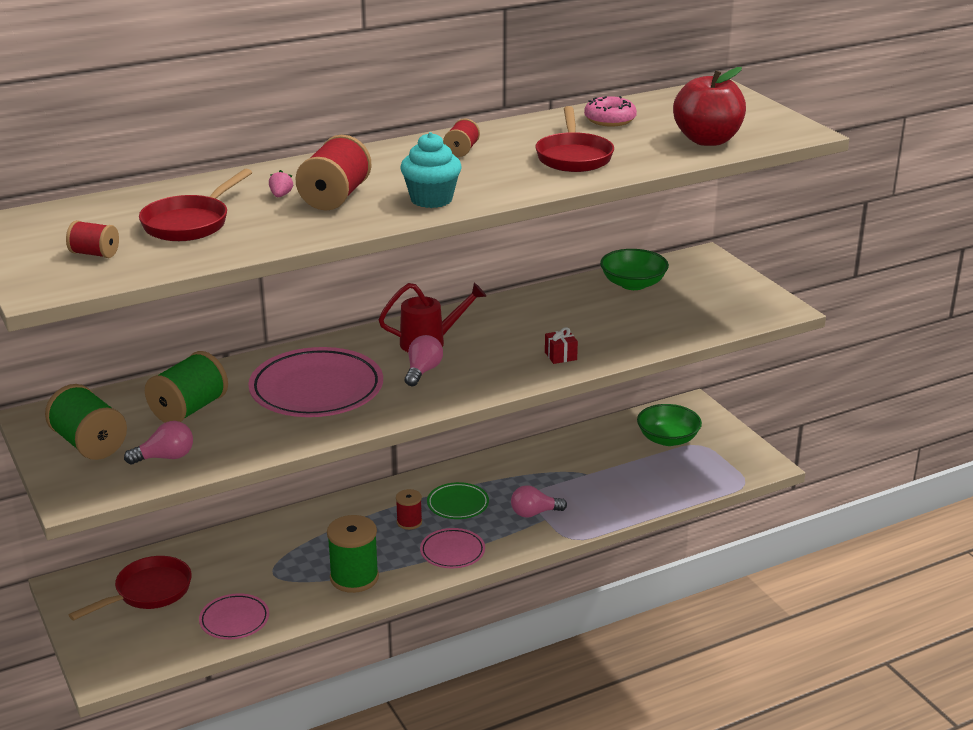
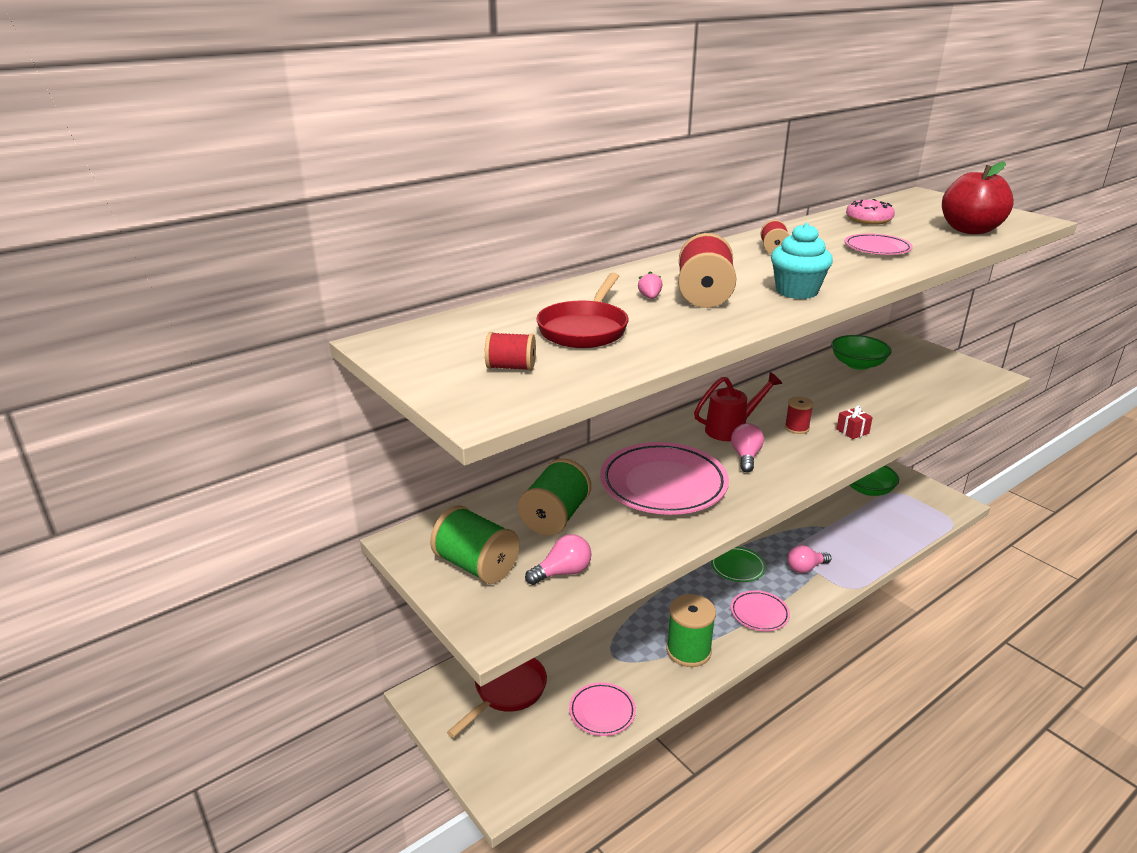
camera: 10 degrees left, 0 degrees up
red spool [396,489,422,530] -> red spool moved to [785,396,814,434]
red pan [535,106,614,172] -> pink plate [845,233,913,255]

